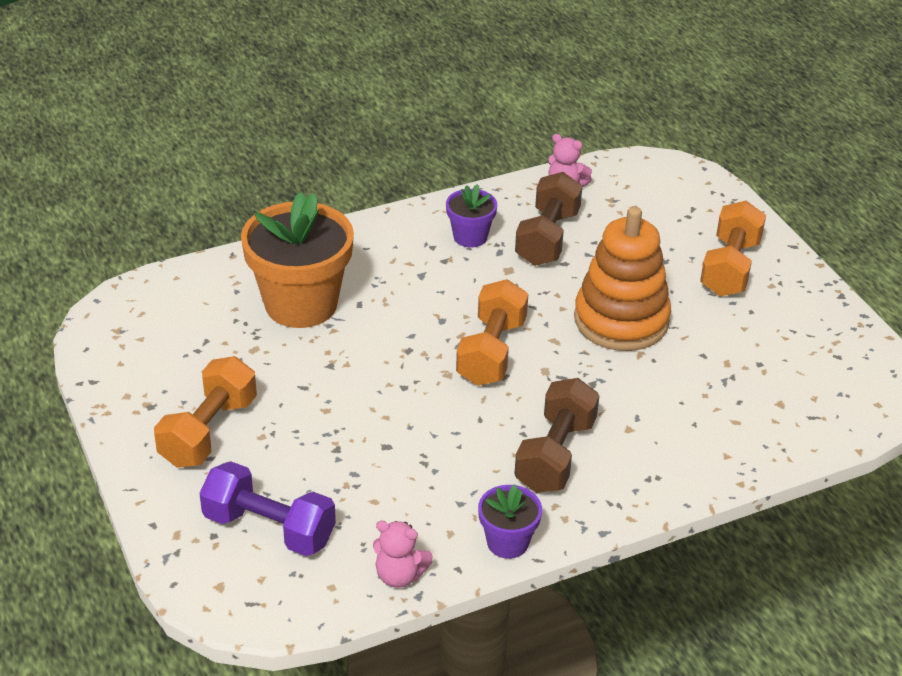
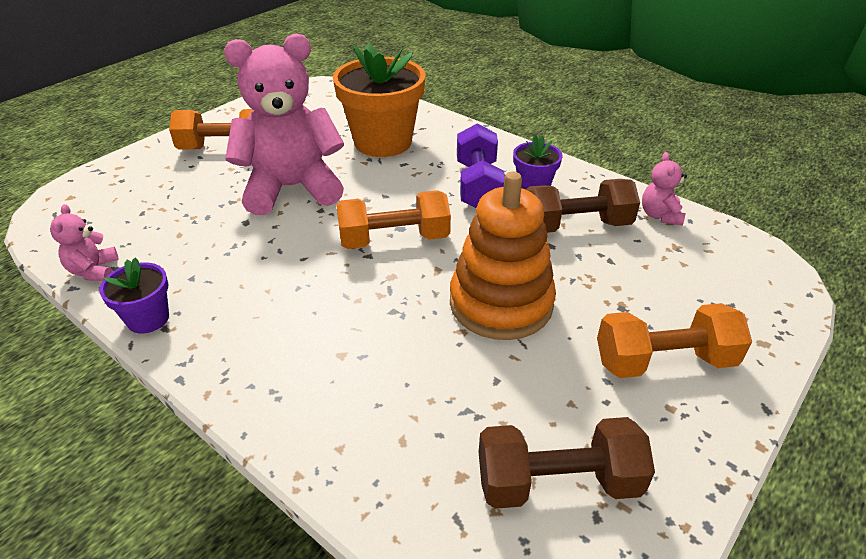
camera: 65 degrees right, 0 degrees up
purple dumbbell [199,461,336,556] -> purple dumbbell moved to [457,123,505,208]
brown dumbbell [514,378,600,493] -> brown dumbbell moved to [479,417,655,509]
none -> pink teddy bear [224,33,344,215]

